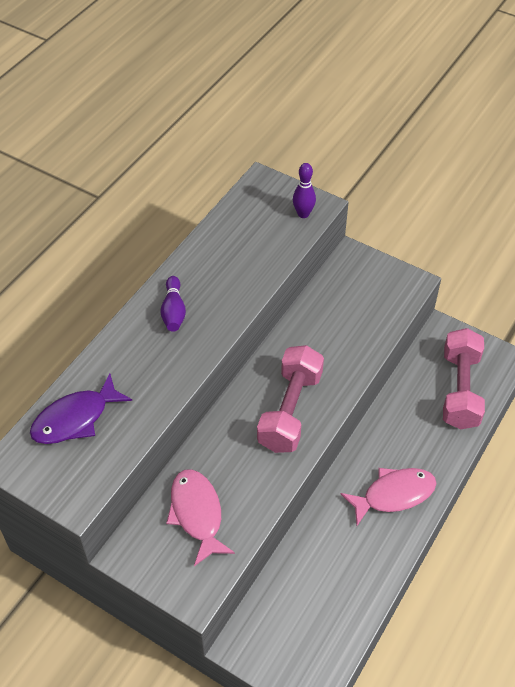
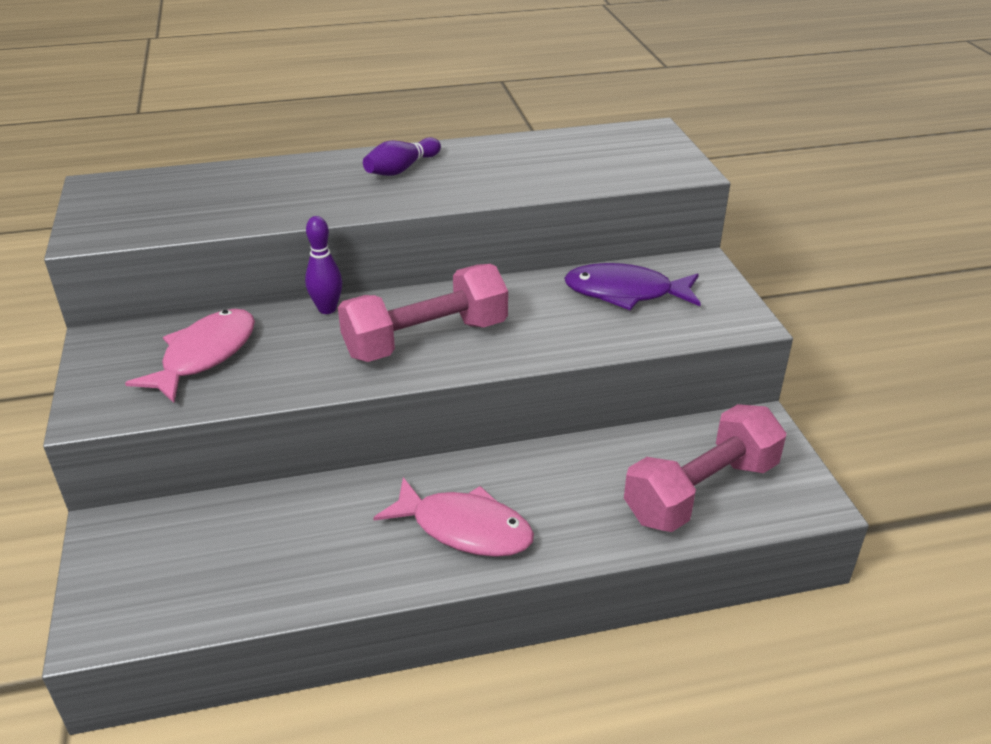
camera: 45 degrees right, 15 degrees down
purple fish [30,374,132,444] -> purple fish moved to [564,263,701,310]
purple bowling pin [293,163,316,218] -> purple bowling pin moved to [305,216,342,314]

